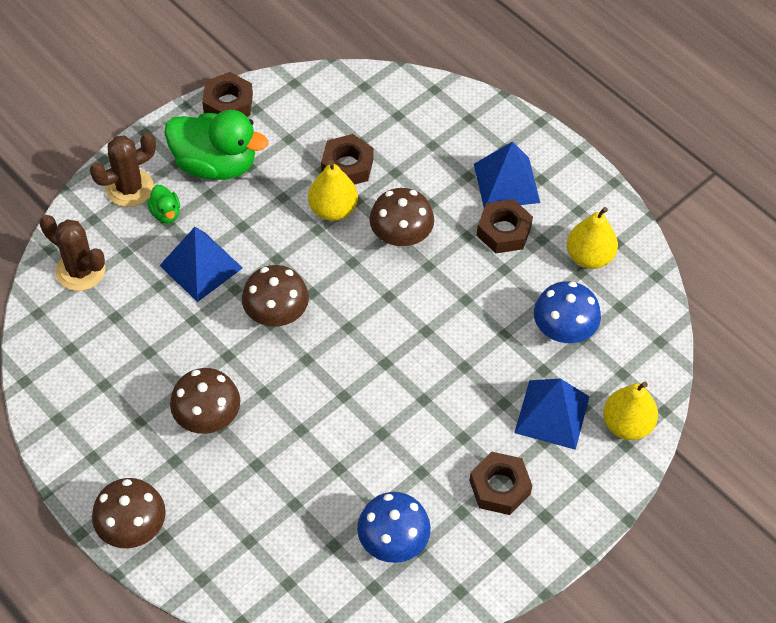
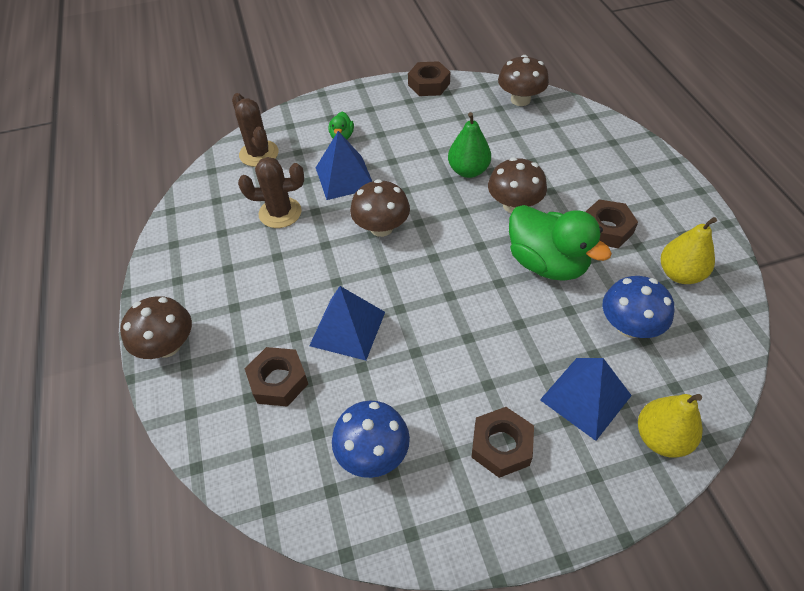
camera: 30 degrees right, 5 degrees down
brown cactus [90,133,156,207] -> brown cactus moved to [238,157,304,228]
green duck [164,110,268,180] -> green duck moved to [509,205,612,280]
brown mushroom [170,368,240,434] -> brown mushroom moved to [498,55,549,106]
yellow pear [308,160,358,221] -> green pear [448,112,491,178]
brown nut [321,134,374,185] -> brown nut moved to [245,347,308,407]
blue pyramid [474,141,540,207] -> blue pyramid moved to [309,286,385,361]

